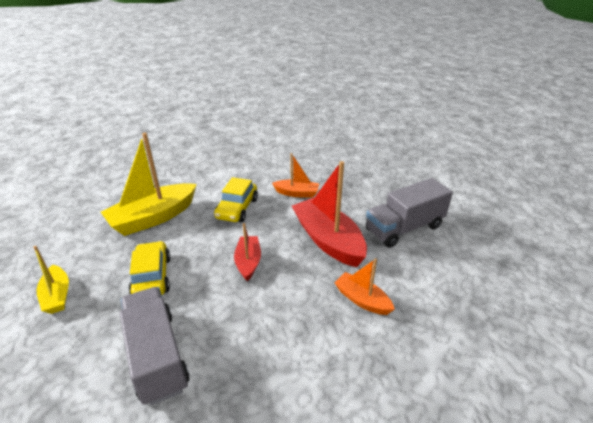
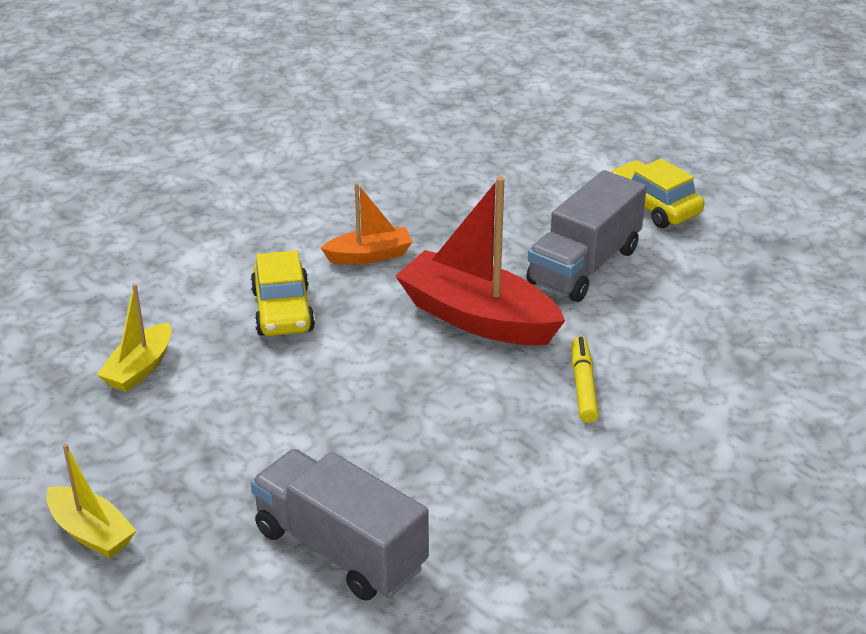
camera: 25 degrees left, 0 degrees up
yellow boat [101,133,197,236] -> yellow boat [97,284,171,392], size x0.54
yellow car [129,241,171,295] -> yellow car moved to [609,159,704,228]
red boat [234,223,261,281] -> none
orange boat [334,258,395,315] -> yellow marker [572,336,599,423]

